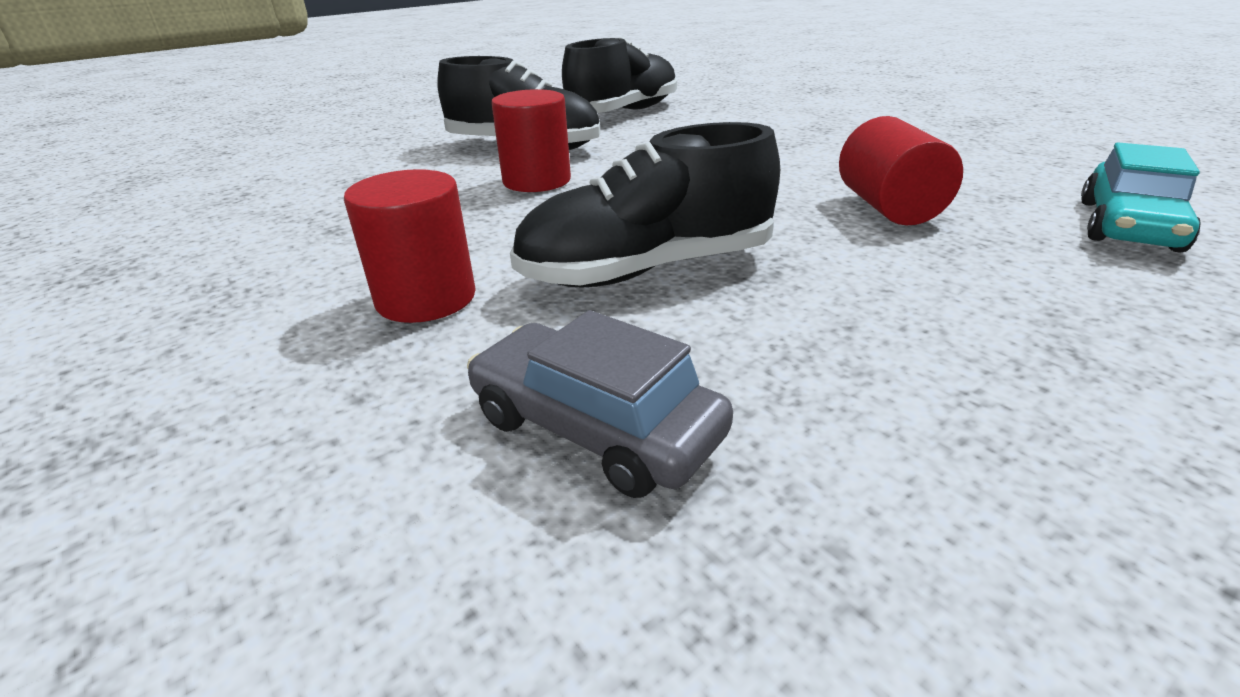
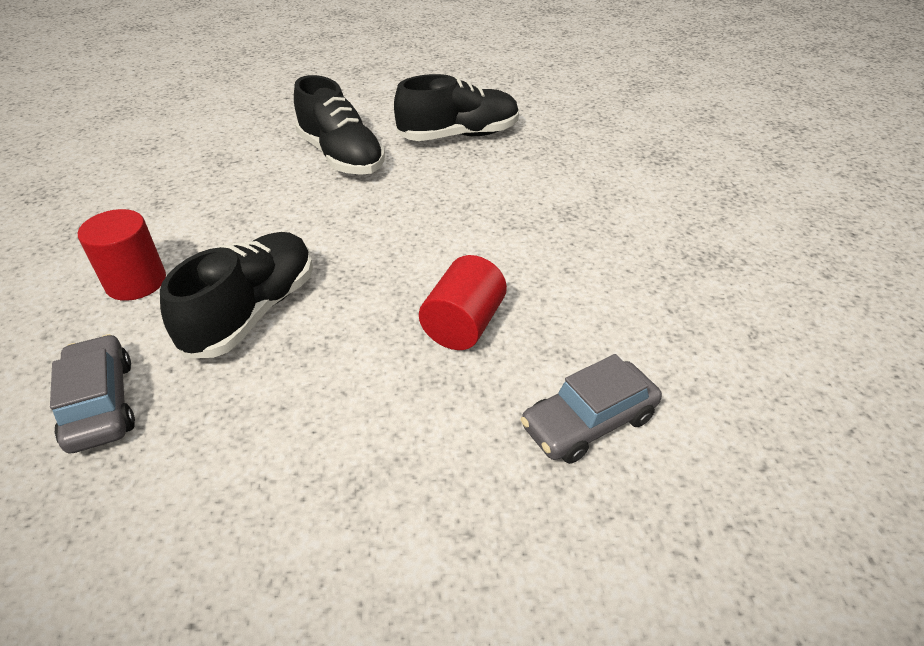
camera: 30 degrees right, 10 degrees up
red cylinder [491,89,571,192] -> none
black shoe [510,122,780,288] -> black shoe turned 105 degrees clockwise [160,232,313,358]
turquoise car [1081,142,1200,253] -> grey car [521,354,662,464]

